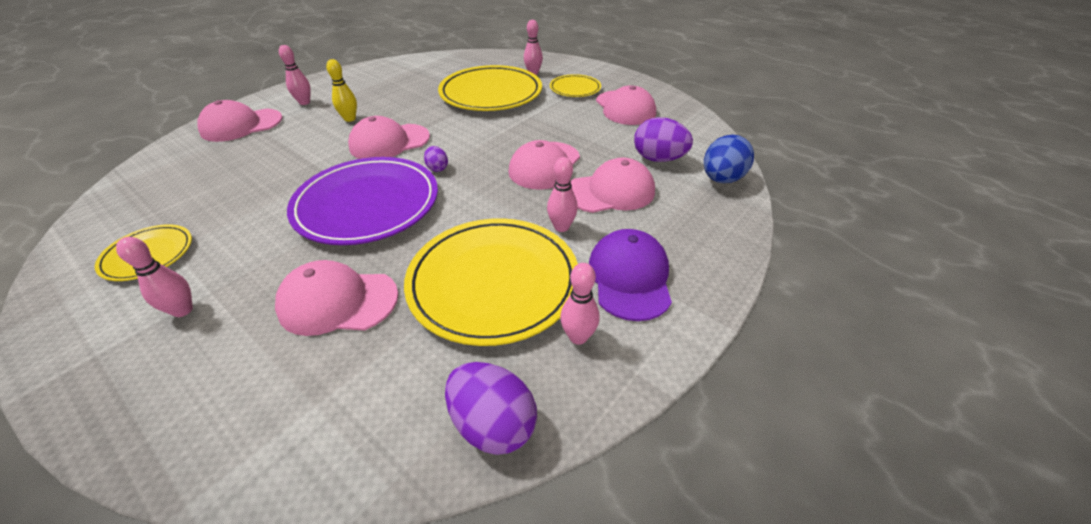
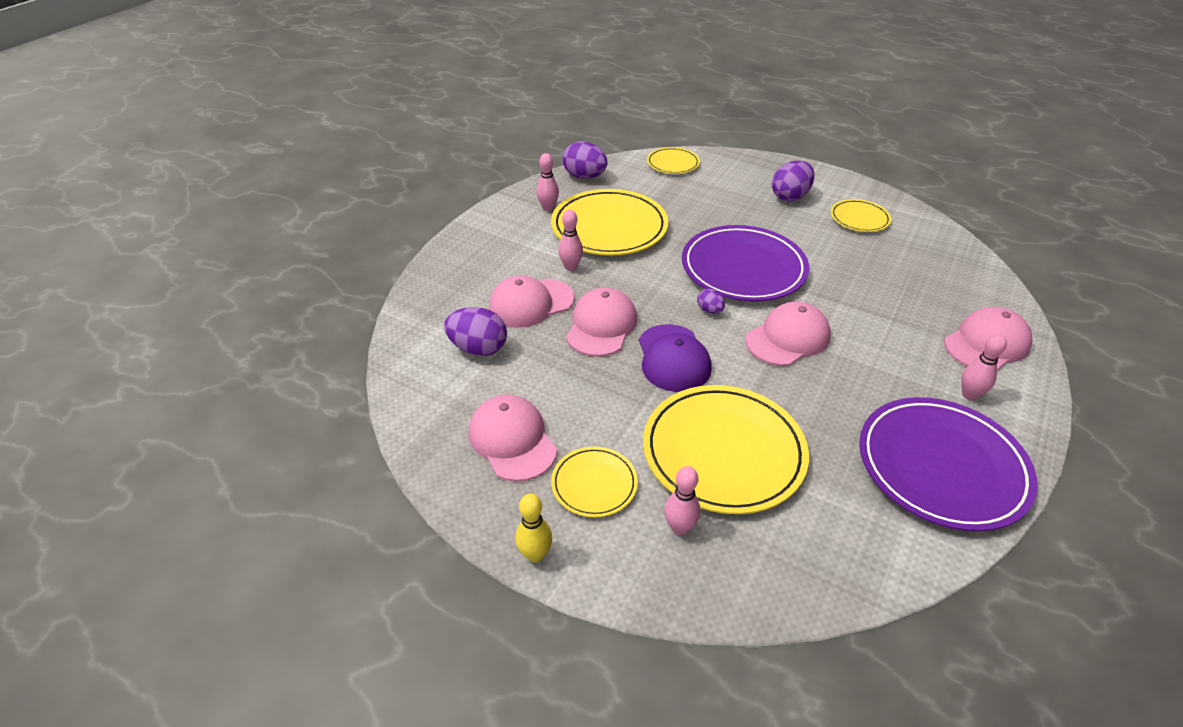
camera: 170 degrees right, 0 degrees up
pink bowling pin [116,237,193,317] -> purple egg [772,160,815,201]
pink cap [275,260,398,336] -> none
yellow bowling pin [326,59,357,122] -> yellow bowling pin moved to [515,493,552,562]
purple cap [589,229,672,321] -> purple cap moved to [639,324,712,392]
blue egg [704,135,754,183] -> none
none -> yellow plate [647,147,700,174]
none -> purple plate [859,397,1038,531]

